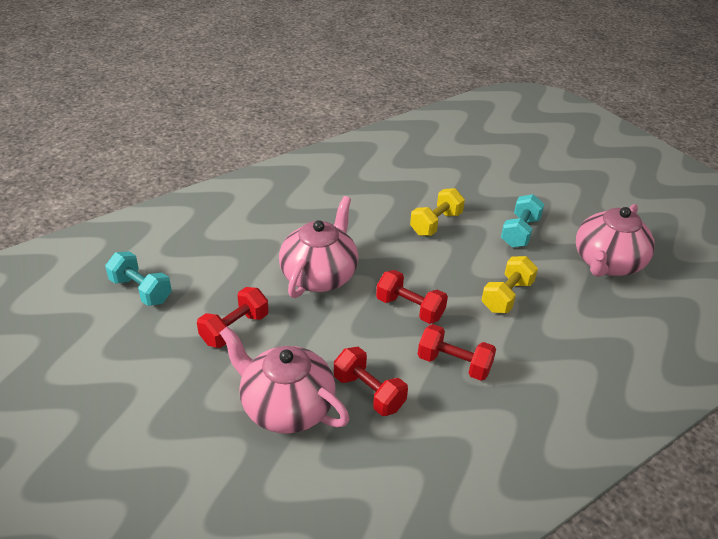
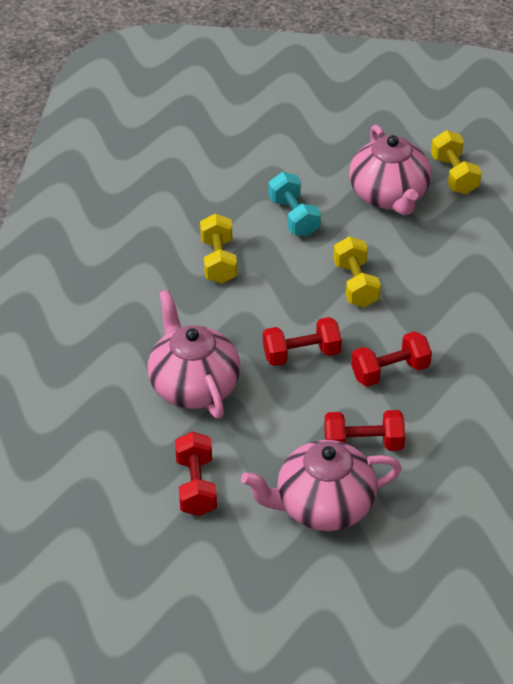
camera: 45 degrees left, 5 degrees up
turquoise dumbbell [105,251,172,306] -> none
none -> yellow dumbbell [431,130,482,194]

